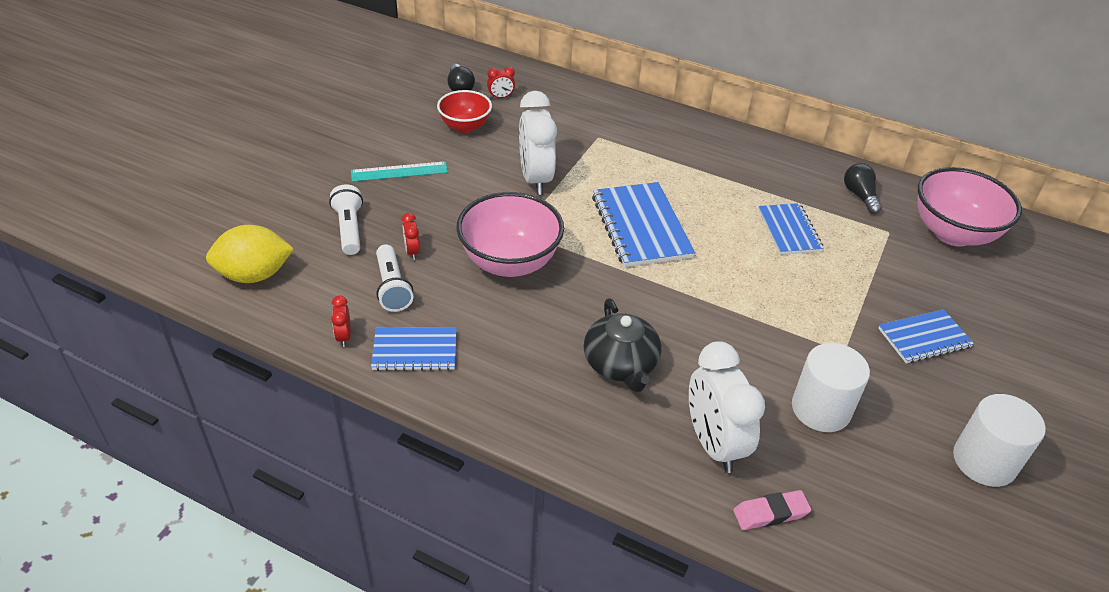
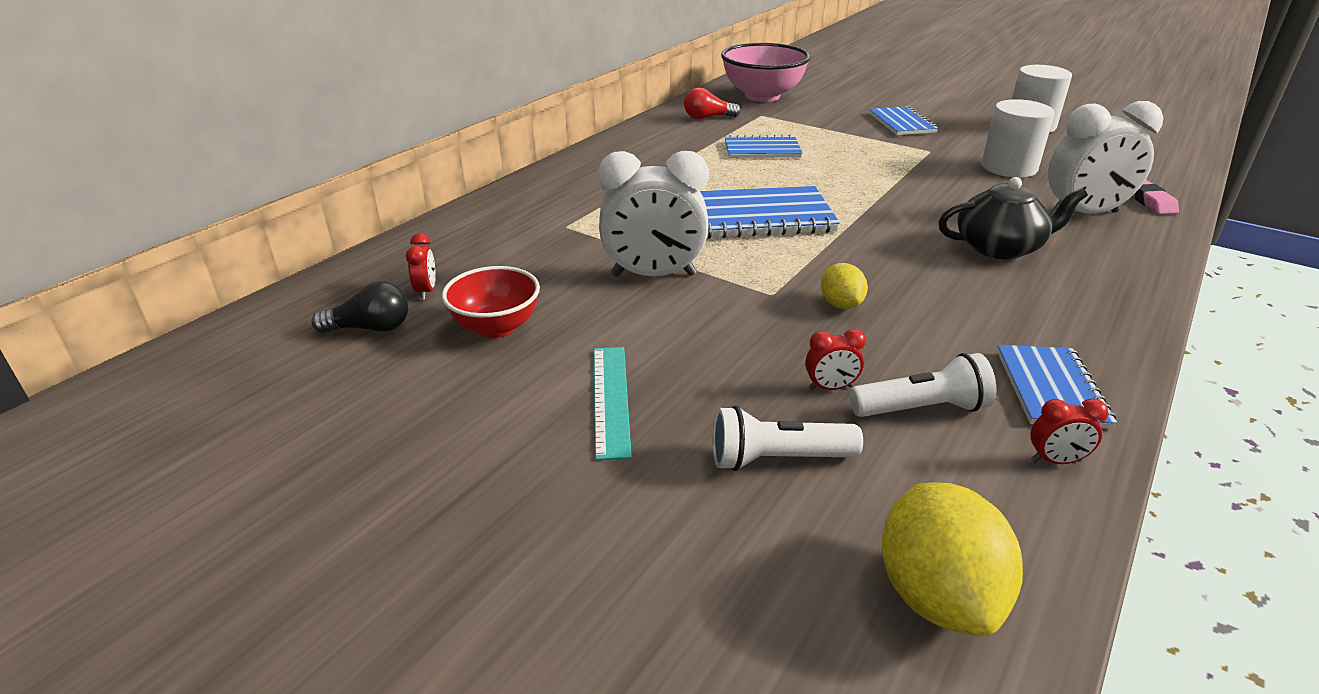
camera: 80 degrees left, 10 degrees down
pink bowl [456,192,564,277] -> yellow lemon [821,263,868,309]
black light bulb [844,163,882,214] -> red light bulb [684,88,741,119]

